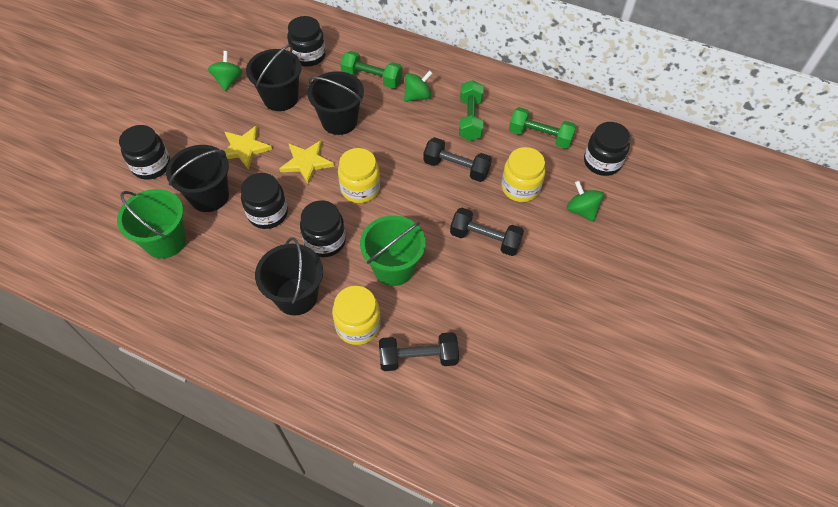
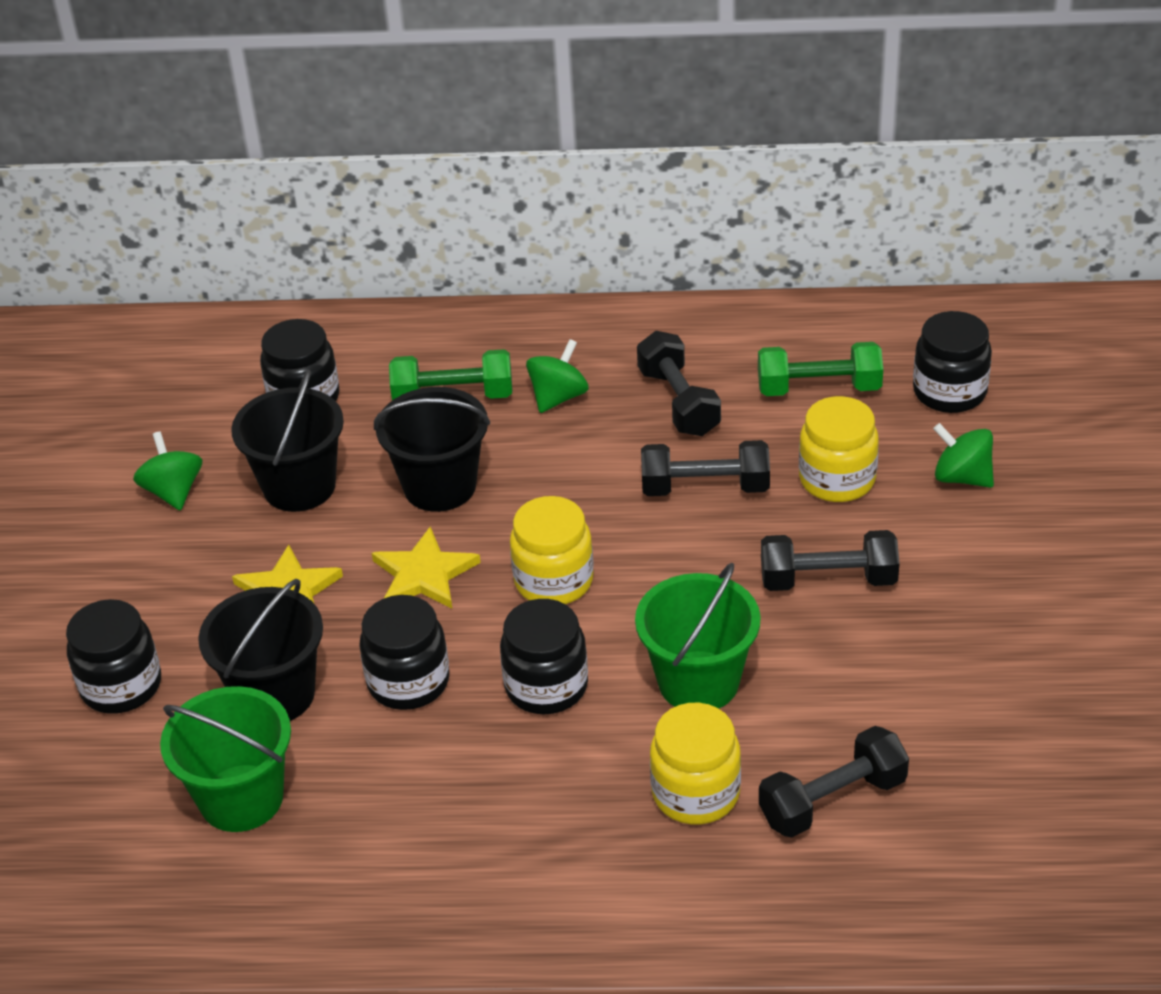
camera: 20 degrees left, 15 degrees down
black bucket [255,237,323,315] -> none
green dumbbell [459,80,483,141] -> black dumbbell [637,331,721,436]

